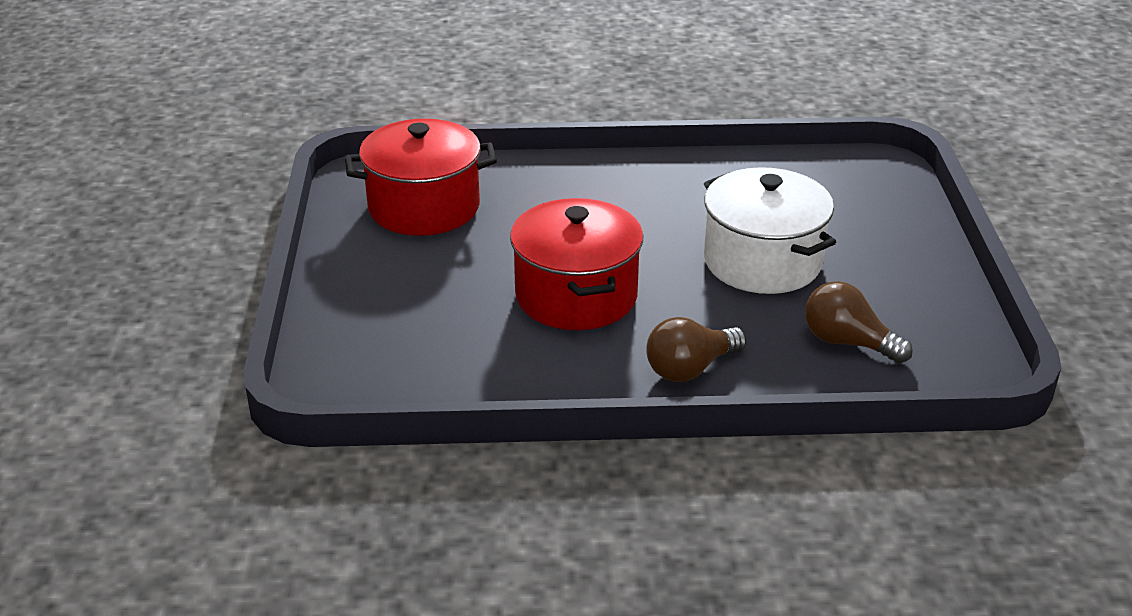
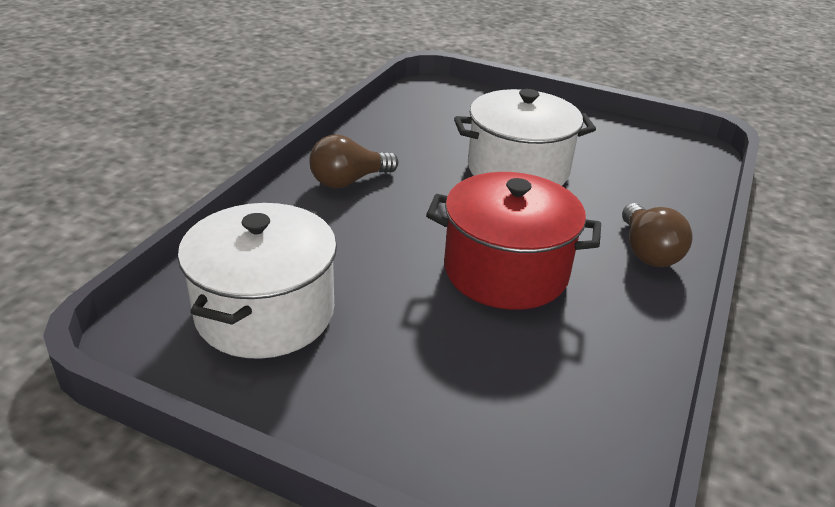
camera: 65 degrees left, 0 degrees up
red pot [345,119,497,236] -> white pot [178,203,337,359]
brown light bulb [805,281,913,363] -> brown light bulb moved to [309,135,398,188]

